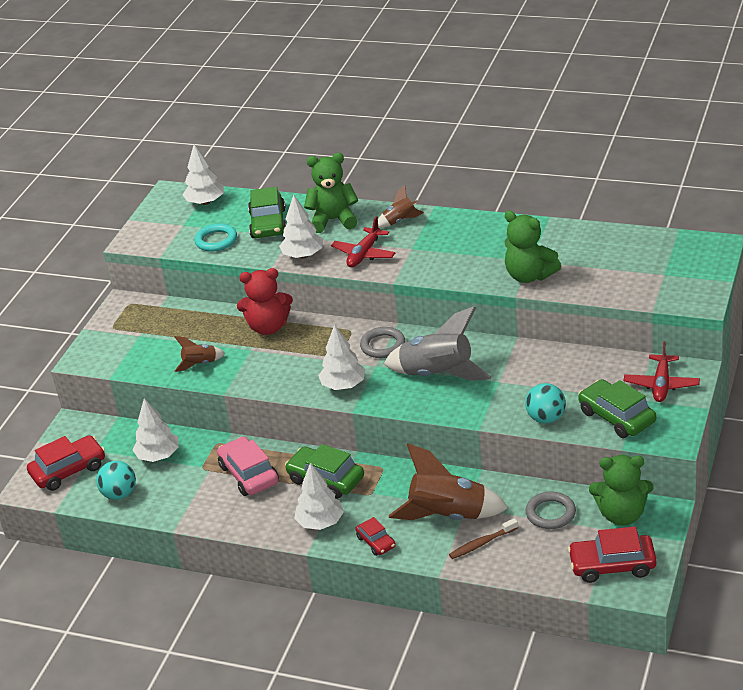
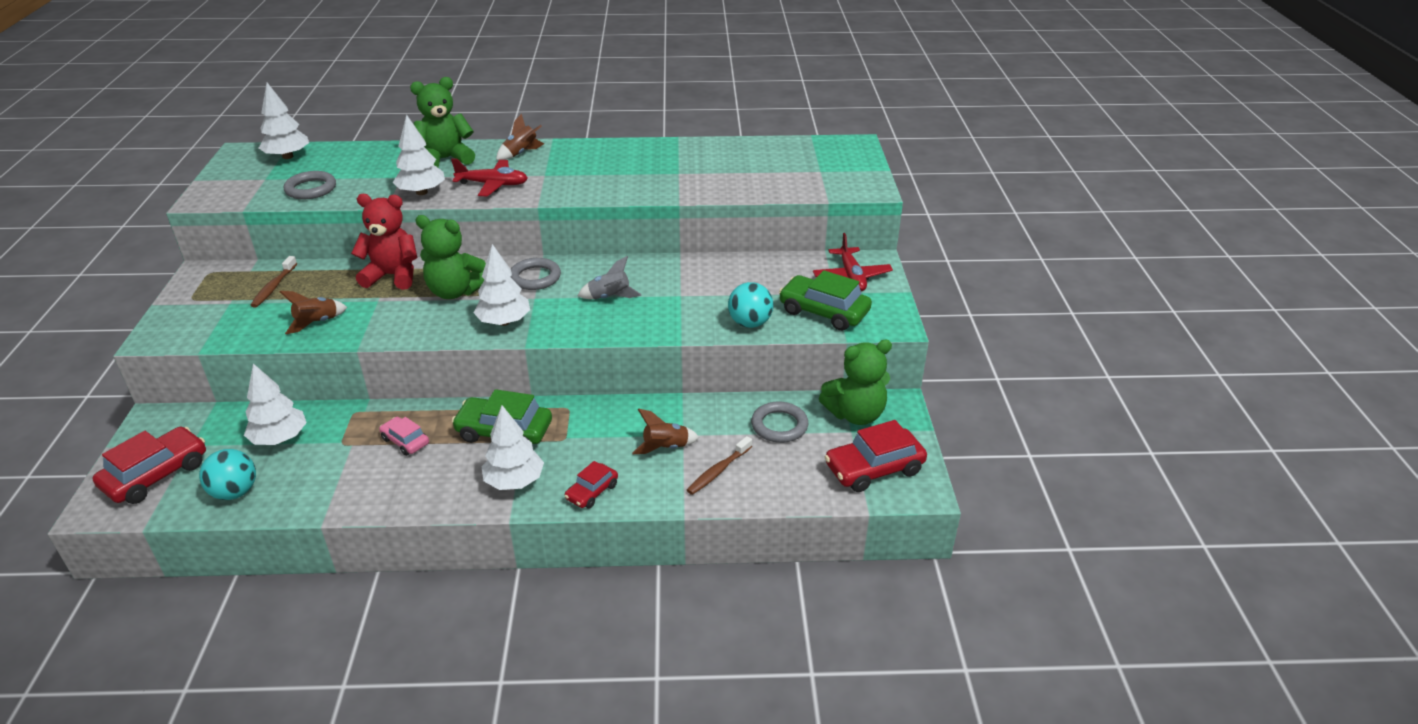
camera: 25 degrees left, 0 degrees up
turquoise ring [194,224,237,252] -> grey ring [284,171,336,199]
pink car [217,437,279,496] -> pink car [379,417,429,456], size x0.57
red teddy bear [237,268,293,335] -> red teddy bear turned 150 degrees counterclockwise [351,194,417,290]
green car [248,187,286,238] -> none
red plane [331,216,396,267] -> red plane turned 90 degrees counterclockwise [451,158,528,197]
red car [356,517,396,556] -> red car turned 90 degrees clockwise [565,461,618,509]
grey rocket [384,306,492,381] -> grey rocket [578,256,641,299], size x0.50
brown rocket [389,443,508,520] -> brown rocket [632,409,699,454], size x0.50
green teddy bear [504,211,561,283] -> green teddy bear moved to [415,215,486,299]
none -> brown toothbrush [251,256,297,308]

